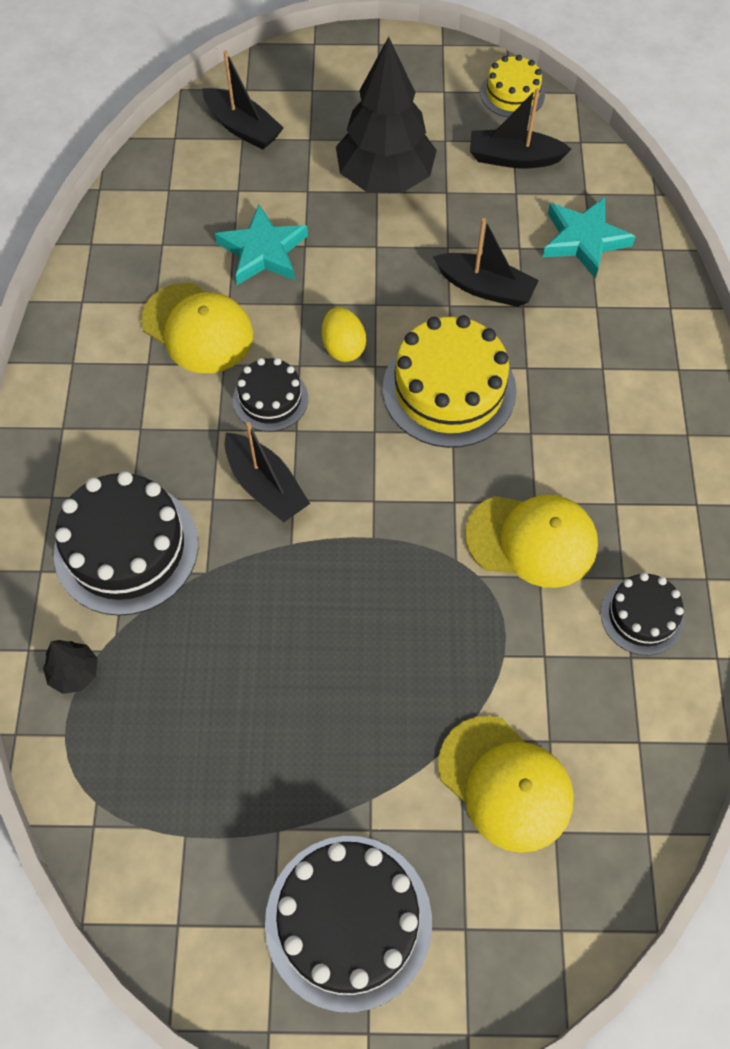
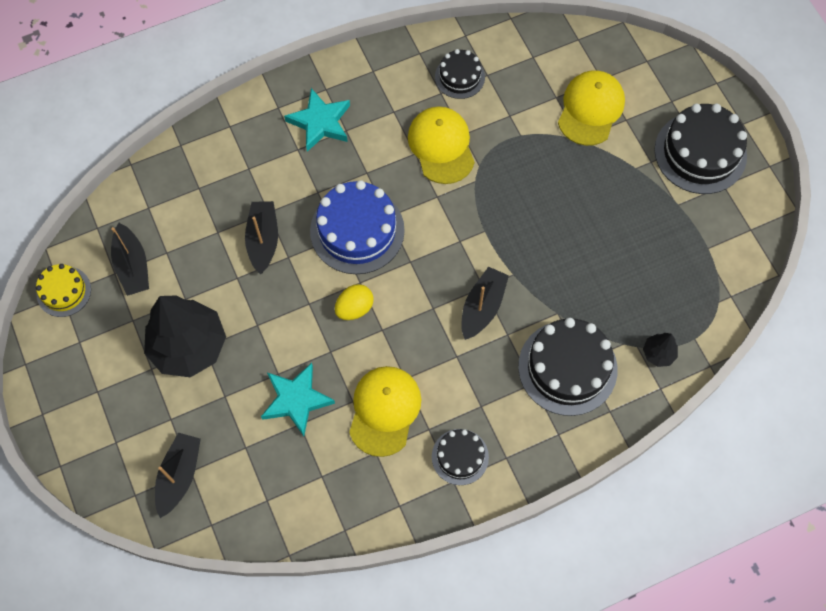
camera: 115 degrees left, 5 degrees up
black cake [233,358,308,432] -> black cake moved to [432,429,489,485]
yellow cake [383,315,517,448] -> blue cake [310,180,405,274]
turquoise star [543,197,636,278] -> turquoise star moved to [284,88,350,152]

